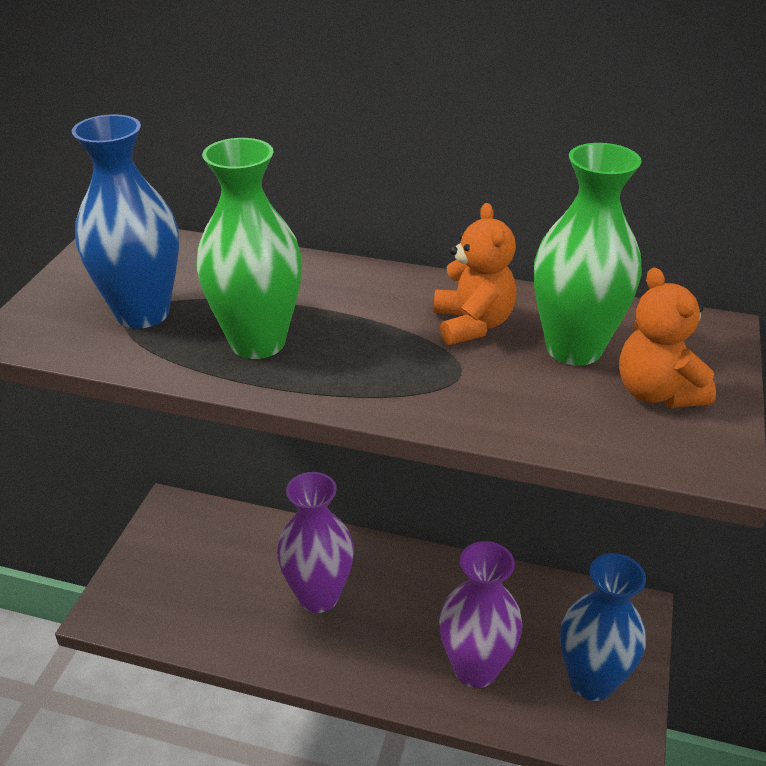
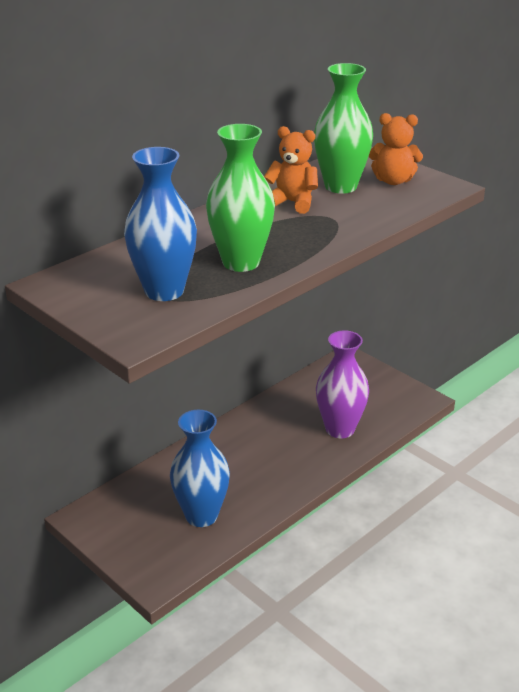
camera: 60 degrees left, 5 degrees down
purple vase [277,472,354,613] -> none
blue vase [560,553,646,701] -> blue vase moved to [170,410,230,527]

